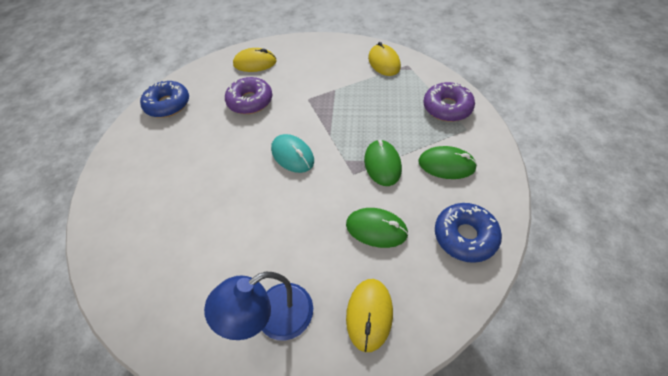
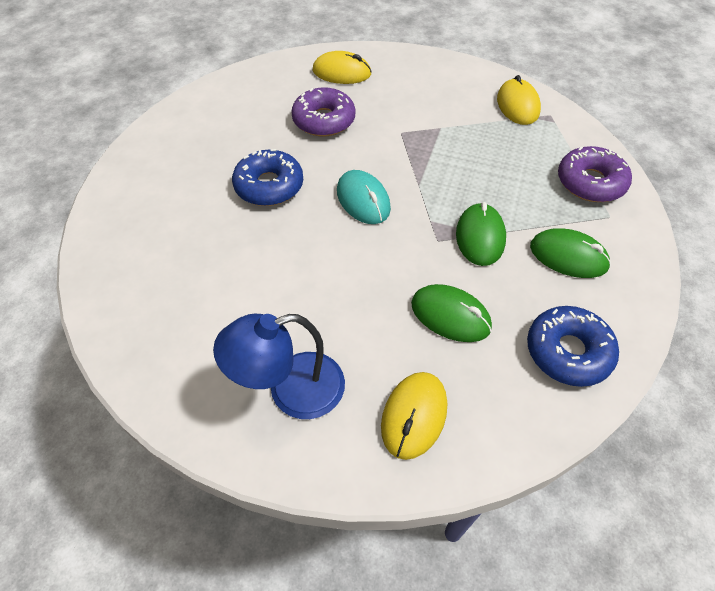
camera: 10 degrees right, 0 degrees up
blue donut [140,80,189,118] -> blue donut moved to [232,149,303,206]

